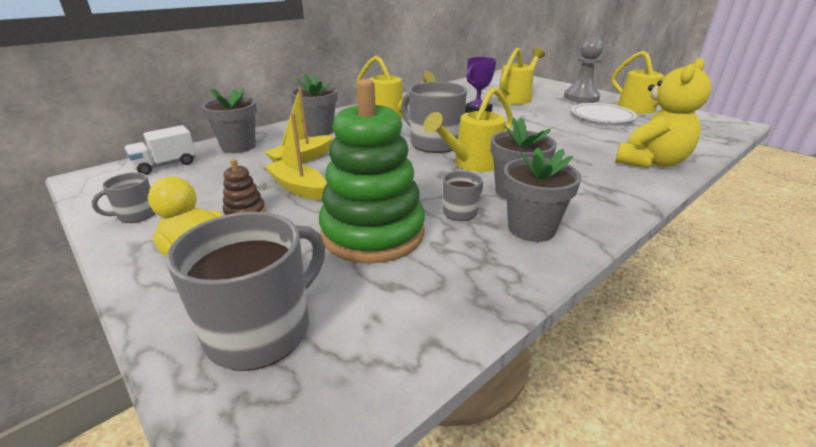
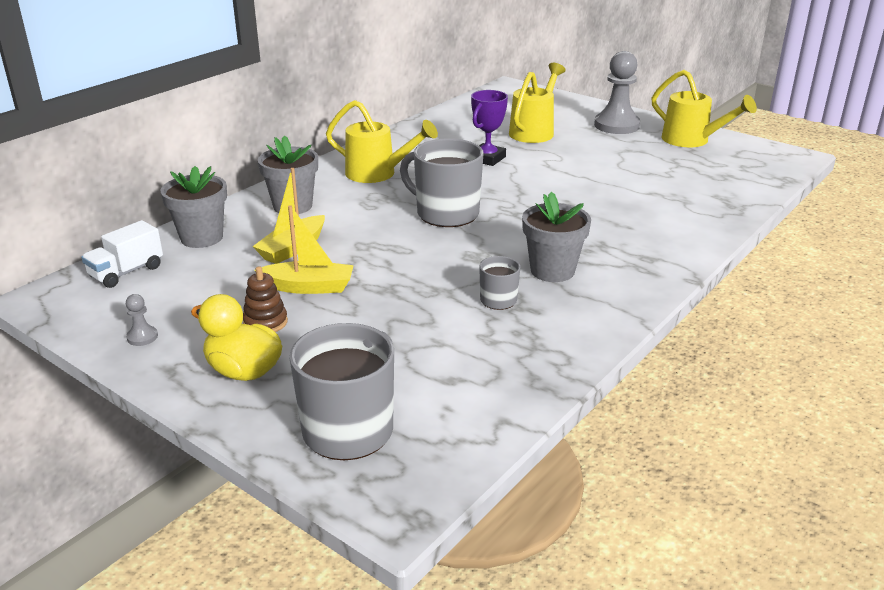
camera: 10 degrees left, 0 degrees up
grey mug [92,172,155,223] -> grey pawn [126,294,158,346]
yellow boat [265,113,326,200] -> yellow boat turned 150 degrees clockwise [254,205,354,294]
green stacking toy [319,79,425,264] -> none
yellow watering can [423,87,513,172] -> none
grey flower pot [503,148,582,242] -> none
white plate [571,103,637,123] -> none
yellow teddy bear [615,58,711,168] -> none

